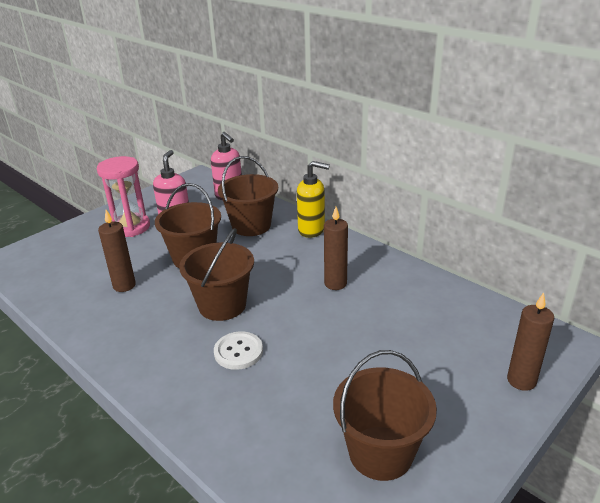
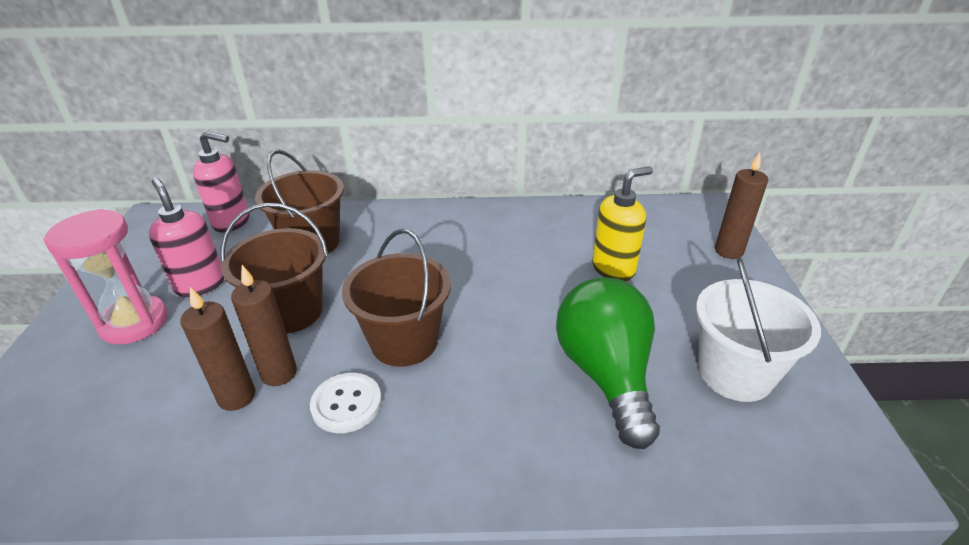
camera: 45 degrees left, 5 degrees up
white button [214,331,263,370] -> white button moved to [310,373,382,433]
yellow soap dispenser [297,161,330,238] -> yellow soap dispenser moved to [592,166,653,281]
brown candle [324,207,348,290] -> brown candle moved to [231,265,297,386]
brown bucket [333,350,437,481] -> white bucket [696,258,821,402]
none -> green light bulb [556,277,660,449]

